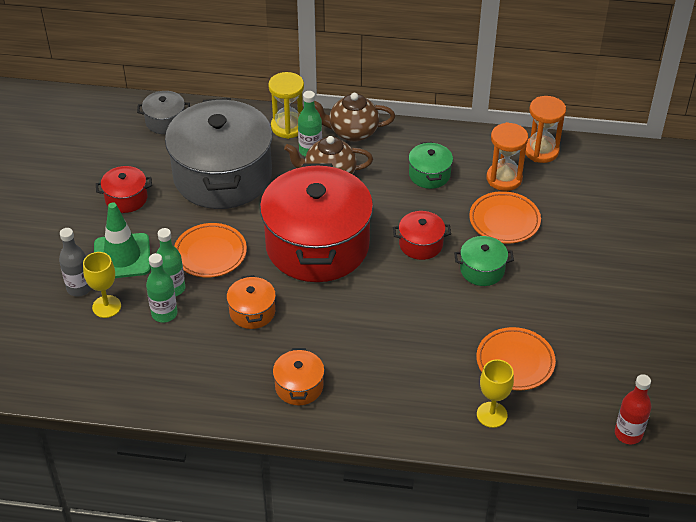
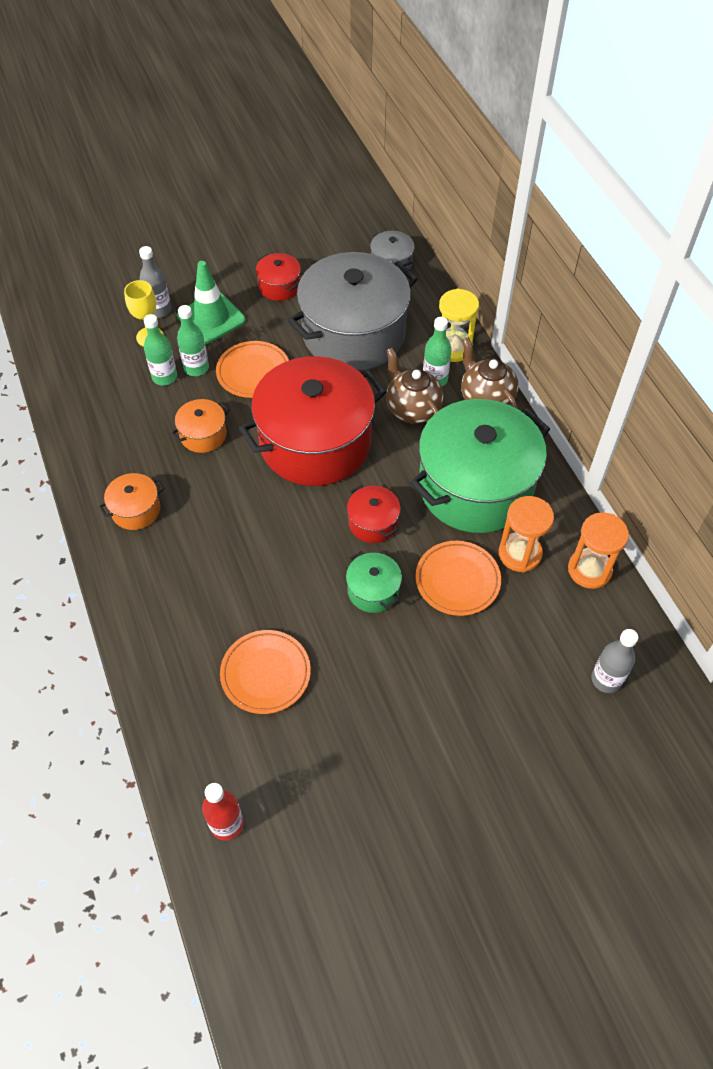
camera: 60 degrees right, 10 degrees up
green pot [409,142,453,189] -> green pot [410,399,550,533], size x2.36
yellow goblet [477,359,514,428] -> none
none -> grey bottle [591,629,638,693]

